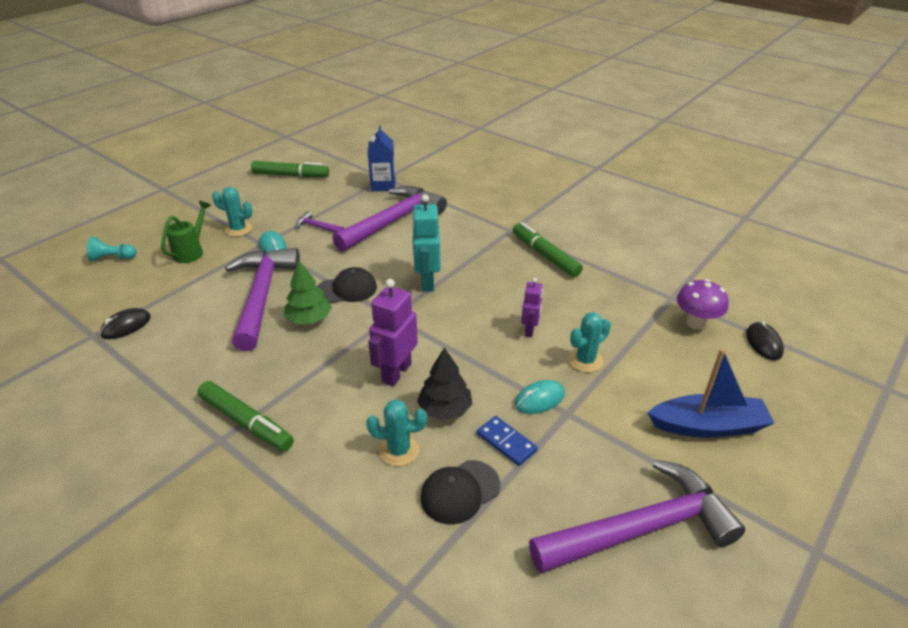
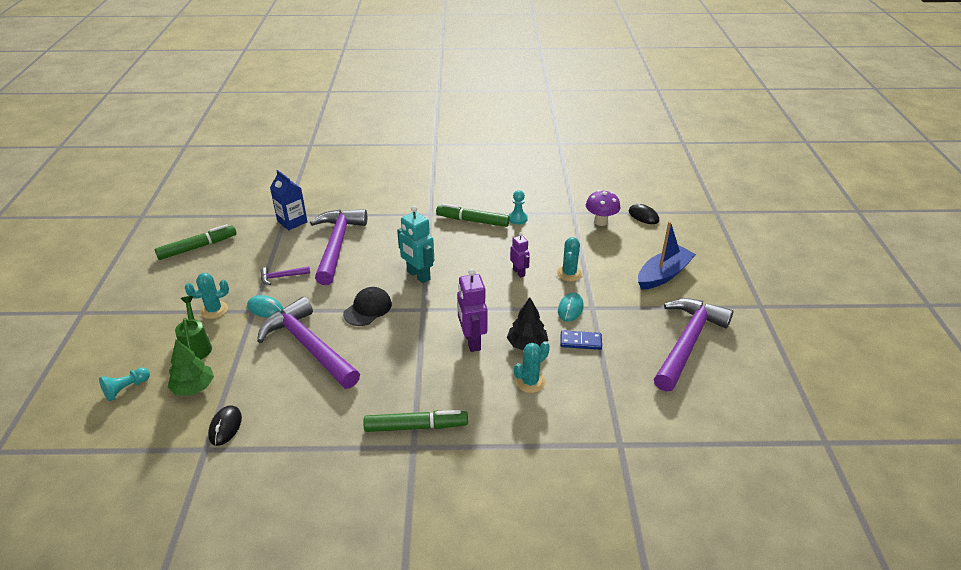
camera: 40 degrees left, 0 degrees up
green tree [284,260,332,324] -> green tree moved to [168,340,214,396]
black cap [420,460,500,525] -> none
none -> turquoise pawn [509,190,528,225]

